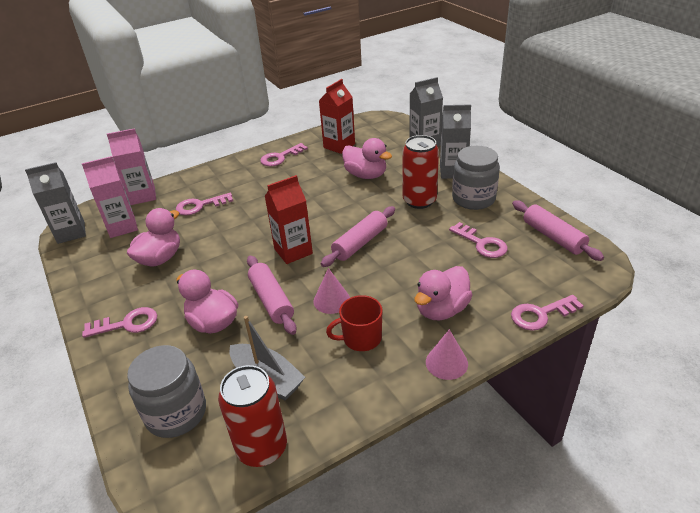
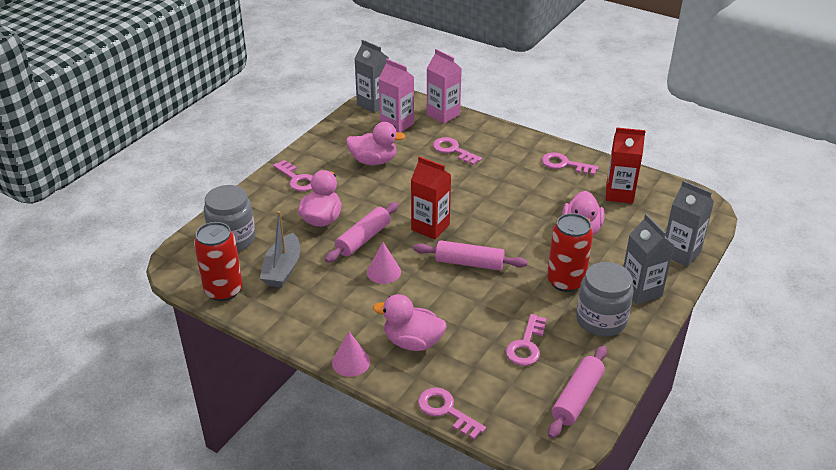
camera: 60 degrees right, 0 degrees up
red mug [326,295,383,351] -> none

